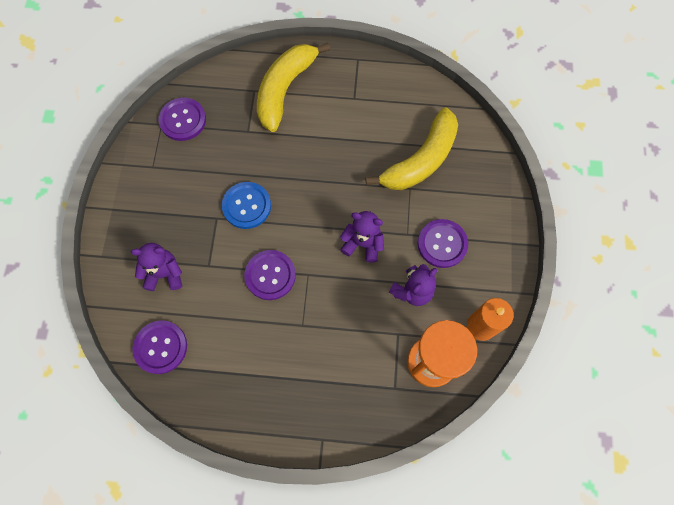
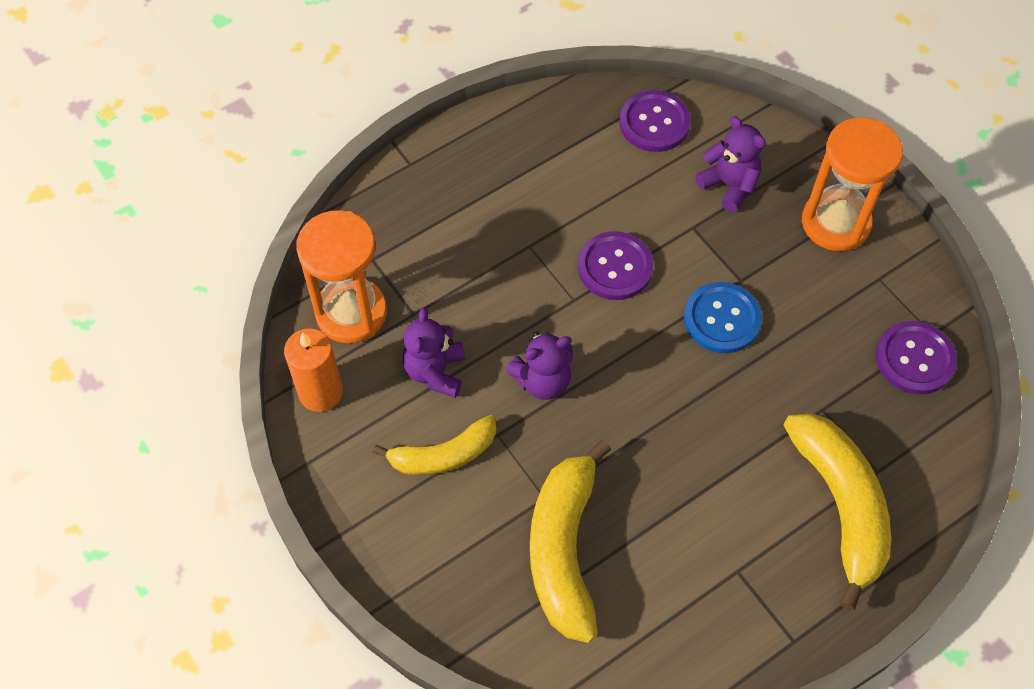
camera: 140 degrees right, 10 degrees down
purple teddy bear [131,243,182,291] -> purple teddy bear turned 90 degrees counterclockwise [695,116,766,212]
purple button [418,219,468,268] -> yellow banana [373,415,496,475]
none -> orange hourglass [802,117,903,251]

